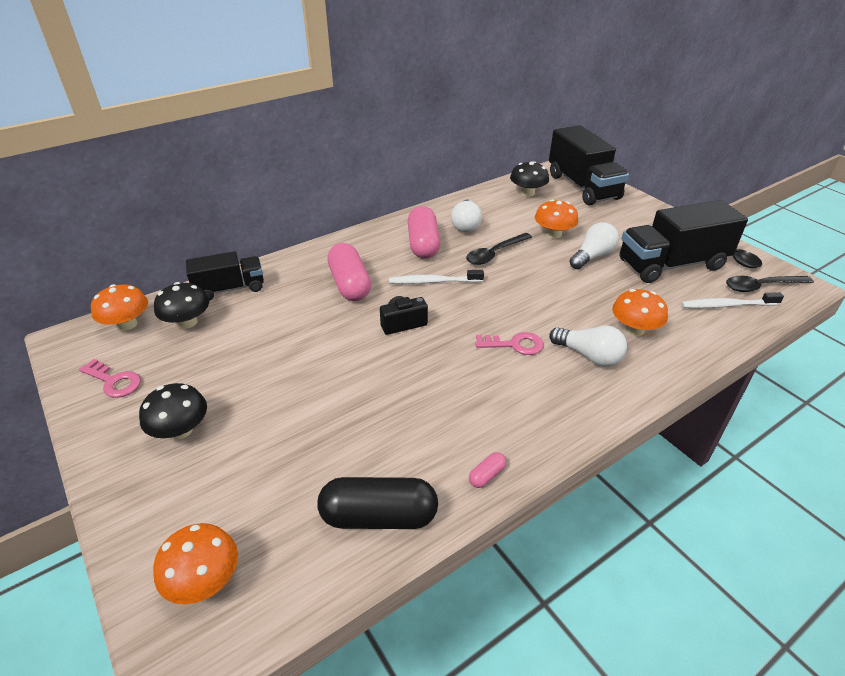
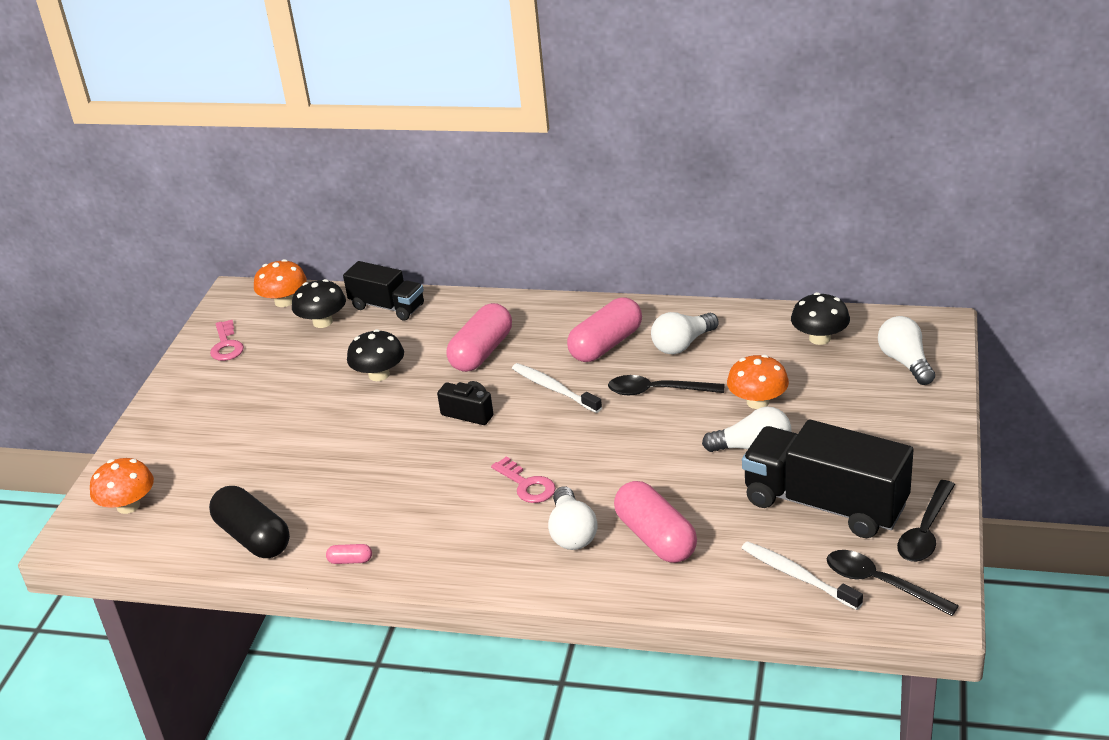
camera: 50 degrees right, 5 degrees down
black mushroom [139,383,207,440] -> black mushroom moved to [347,329,404,381]
black truck [549,125,629,205] -> white light bulb [878,316,935,385]
orange mushroom [612,289,668,336] -> pink capsule [614,481,697,563]

